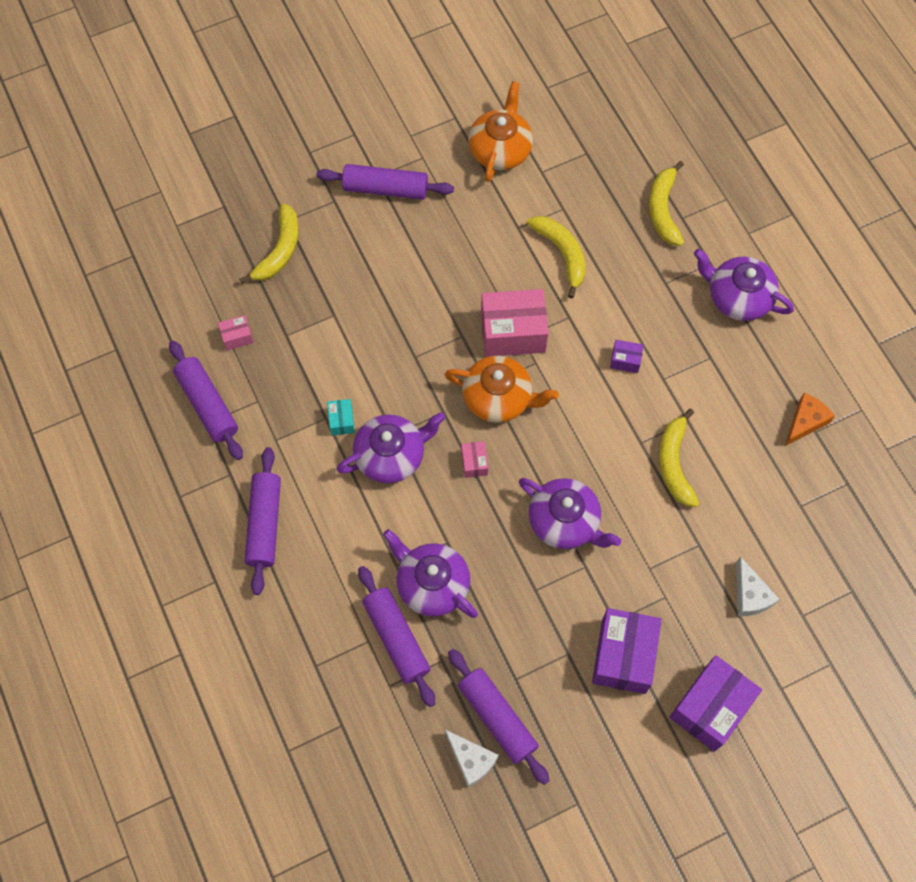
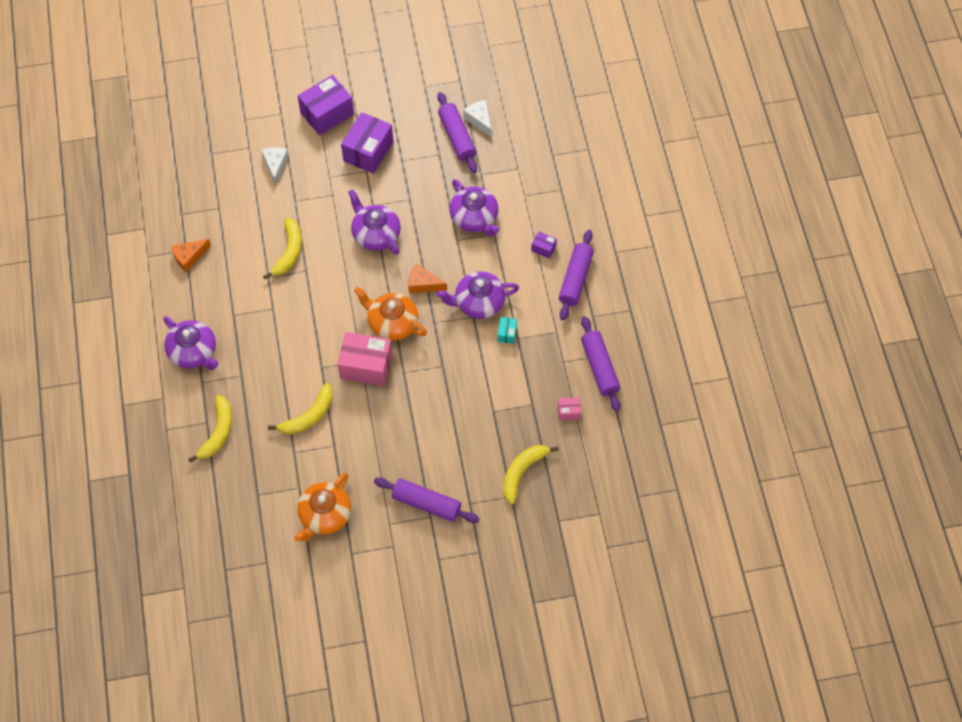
camera: 165 degrees left, 5 degrees down
purple rolling pin [358,566,435,707] -> none
pink box [461,441,488,478] -> orange cheese [409,264,447,293]
yellow banana [527,216,586,298] -> yellow banana turned 120 degrees counterclockwise [268,383,333,435]
purple box [610,340,644,373] -> purple box moved to [531,231,557,259]

